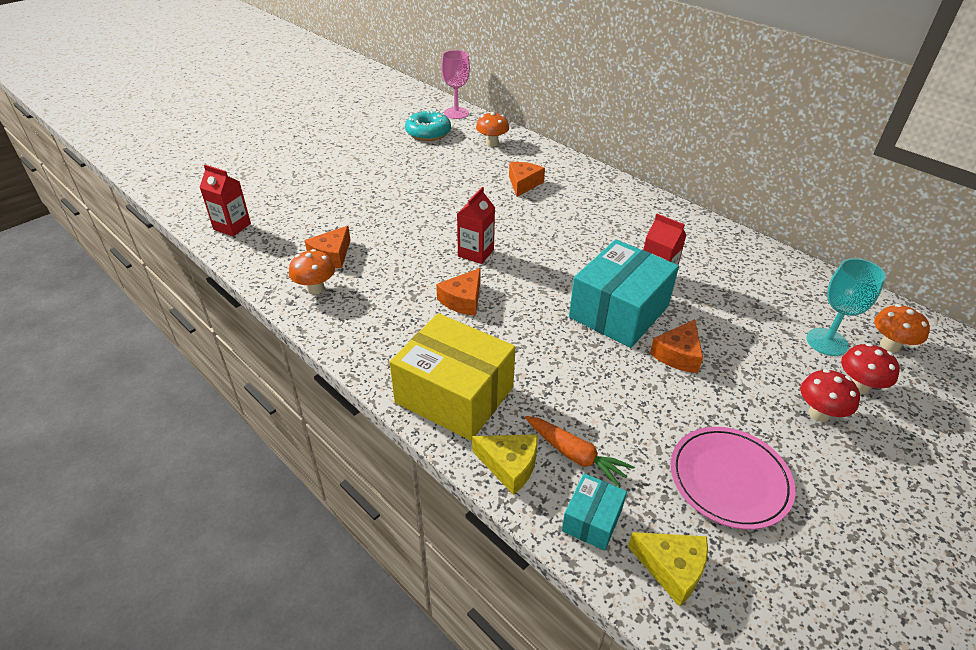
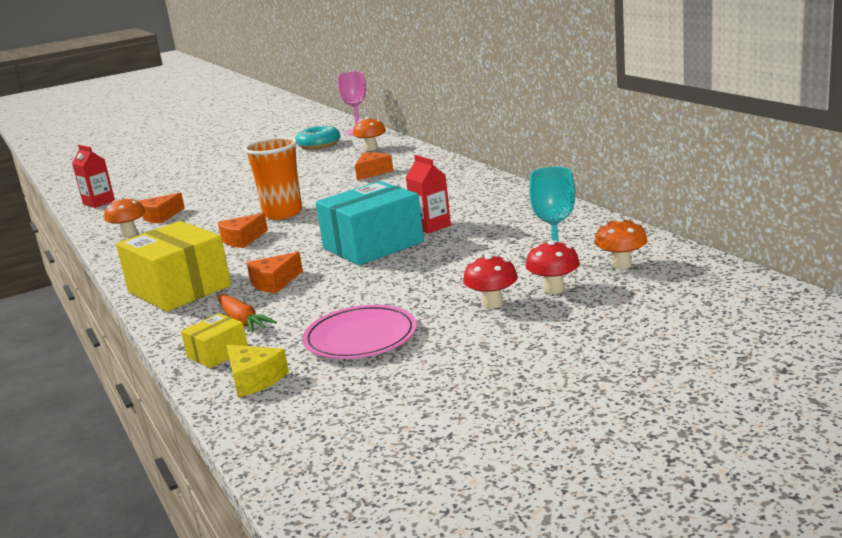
camera: 20 degrees right, 20 degrees down
red carton [457,187,495,264] -> orange cup [244,137,302,220]
yellow cheese [472,434,537,495] -> none
turquoise box [562,473,627,551] -> yellow box [181,313,248,368]
orange cheese [650,319,703,373] -> orange cheese moved to [246,252,303,293]

